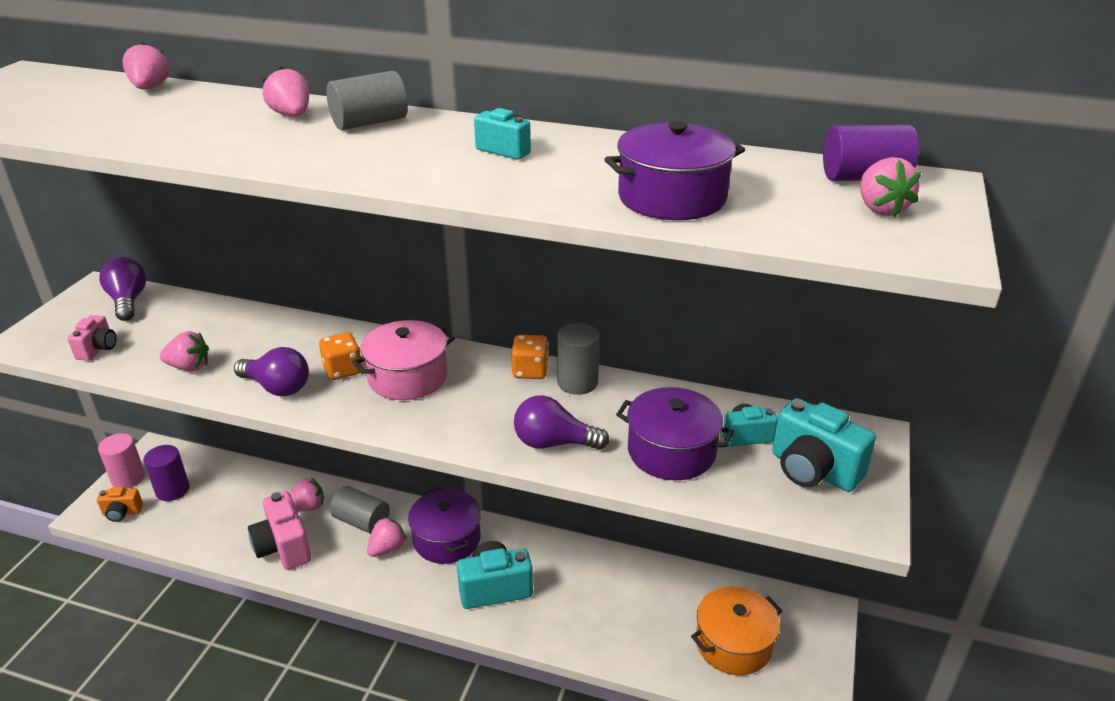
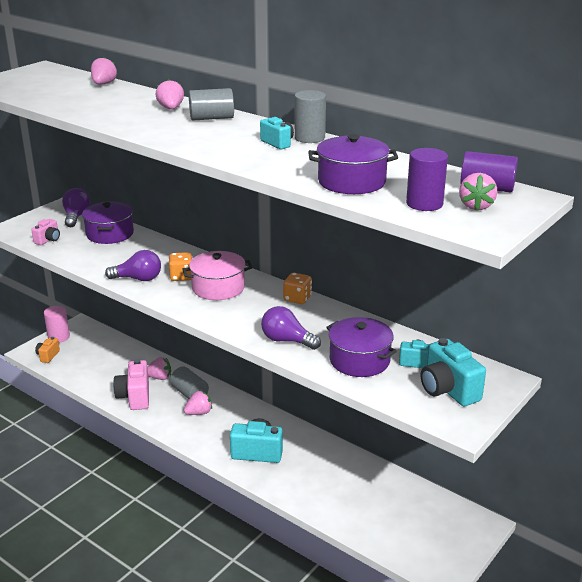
camera: 20 degrees right, 5 degrees down
orange camera [97,487,143,522] -> orange camera turned 90 degrees clockwise [35,337,60,363]
purple cylinder [144,445,190,501] -> purple cylinder moved to [406,148,448,211]
pink strawberry [160,331,209,371] -> none
purple light bulb [234,347,309,396] -> purple light bulb turned 45 degrees counterclockwise [105,250,161,281]
purple pot [408,488,481,564] -> purple pot moved to [82,201,134,244]
grey cylinder [557,323,600,395] -> grey cylinder moved to [294,90,326,143]
orange pot [691,586,782,675] -> none

